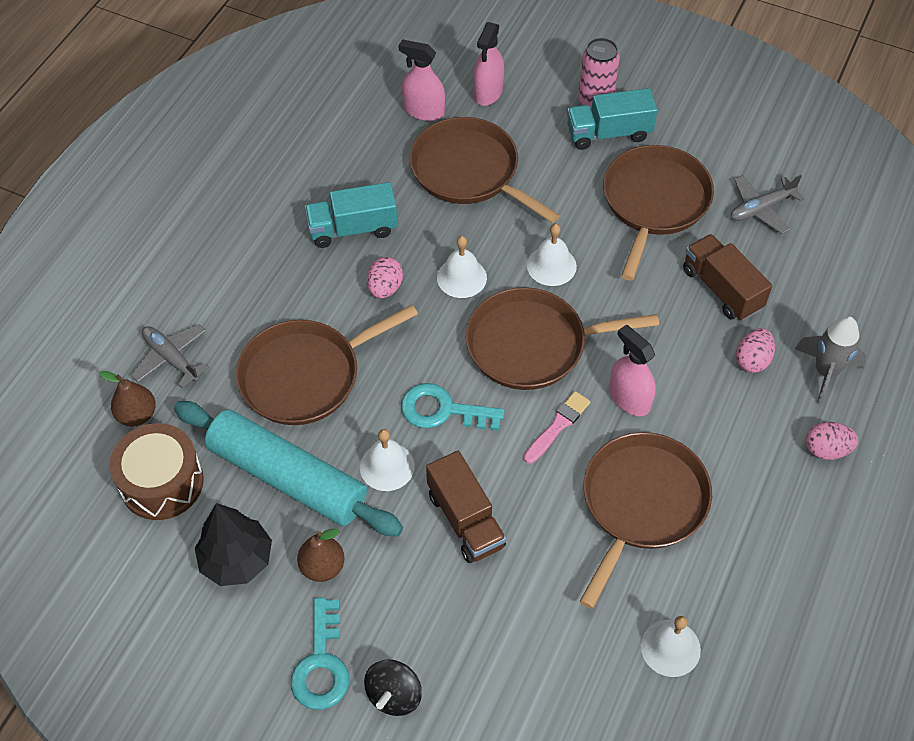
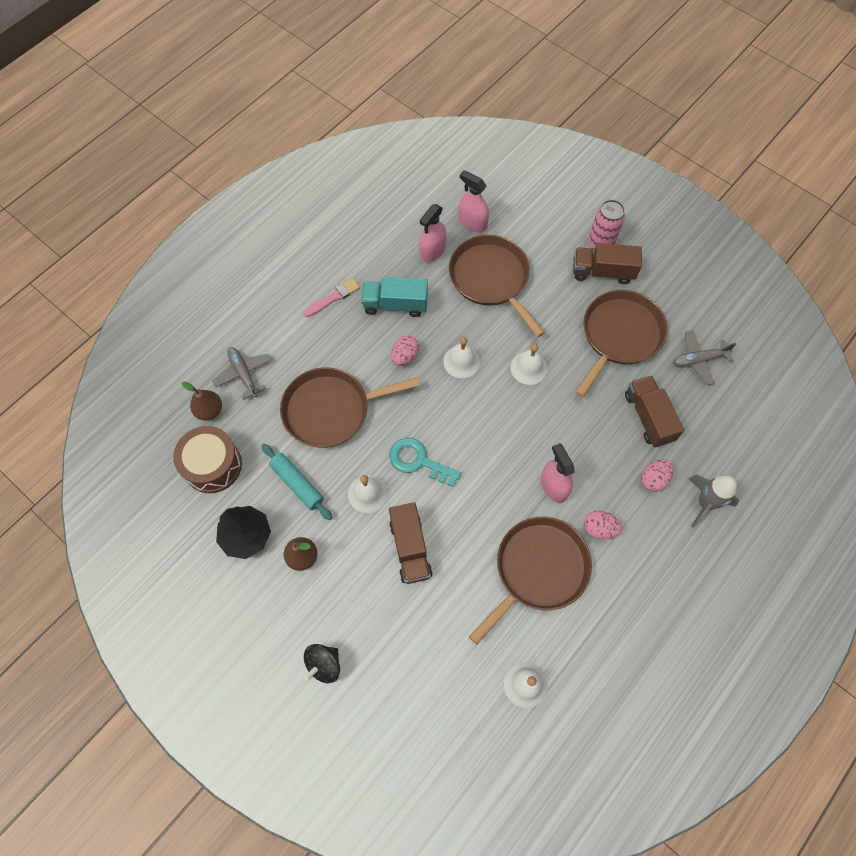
camera: 15 degrees right, 10 degrees up
turquoise rolling pin [174,401,403,536] -> turquoise rolling pin [261,444,332,520], size x0.55
turquoise key [291,597,349,710] -> none
brown pan [466,287,659,390] -> none
pink spray bottle [473,22,504,106] -> pink spray bottle moved to [419,204,446,262]
pink brush [524,391,590,464] -> pink brush moved to [303,278,360,317]
turquoise truck [567,88,657,150] -> brown truck [573,243,642,284]
pink egg [806,422,858,460] -> pink egg moved to [584,511,622,540]

